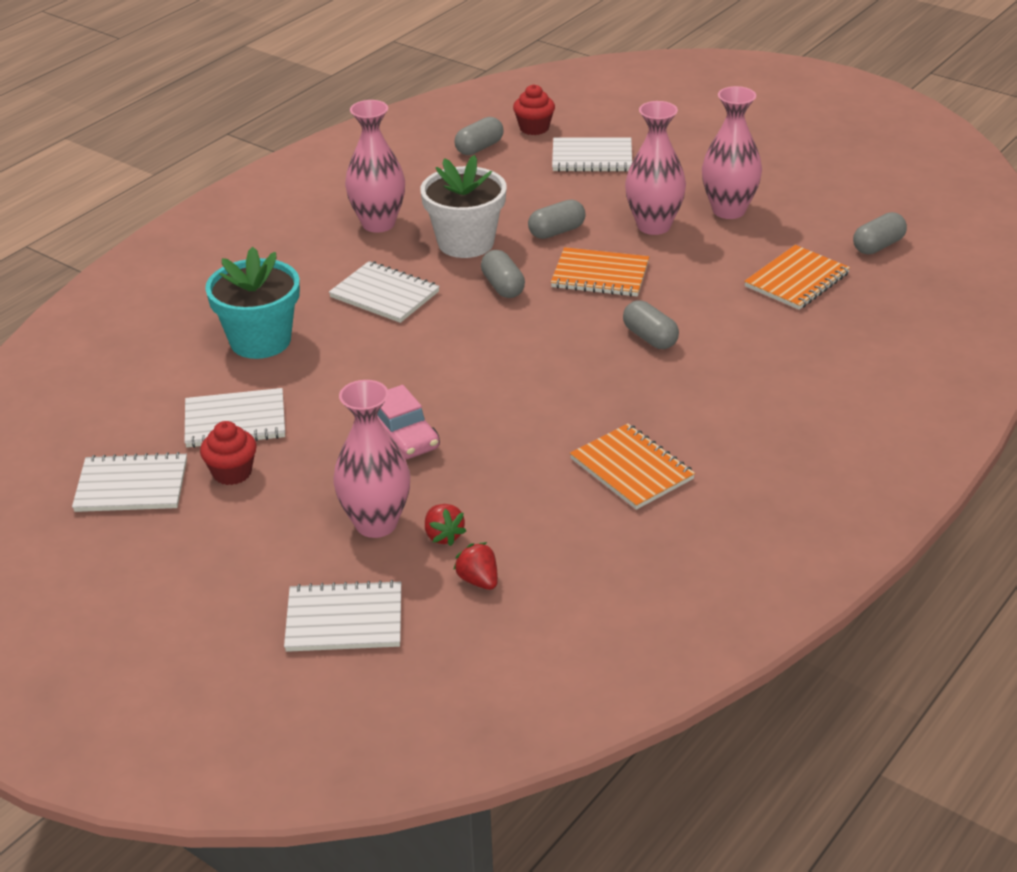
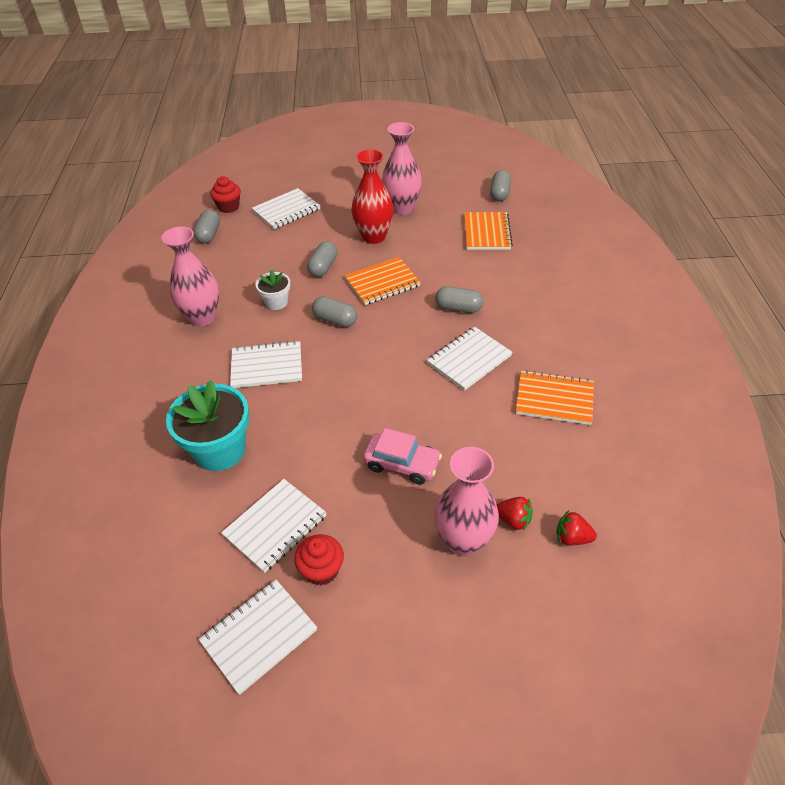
camera: 40 degrees left, 10 degrees up
white notebook [284,580,401,652] -> white notebook moved to [427,327,513,391]
white flower pot [420,155,506,258] -> white flower pot [256,269,290,310], size x0.53
pink vase [625,101,686,235] -> red vase [351,149,394,244]

